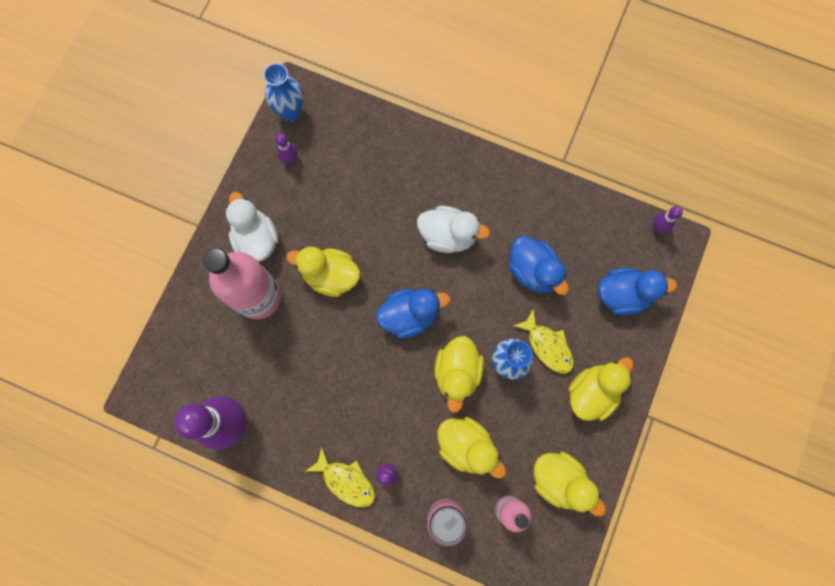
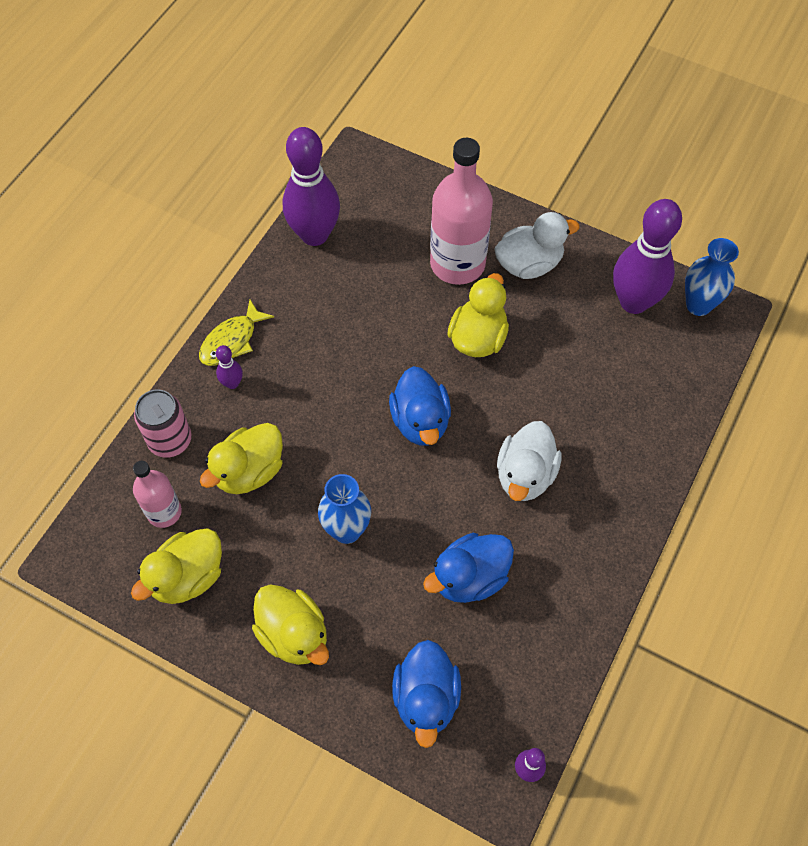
camera: 95 degrees right, 15 degrees down
purple bowling pin [275,133,297,164] -> purple bowling pin [613,199,682,314], size x2.34
yellow duck [434,336,484,413] -> none
yellow fish [513,309,574,374] -> none

